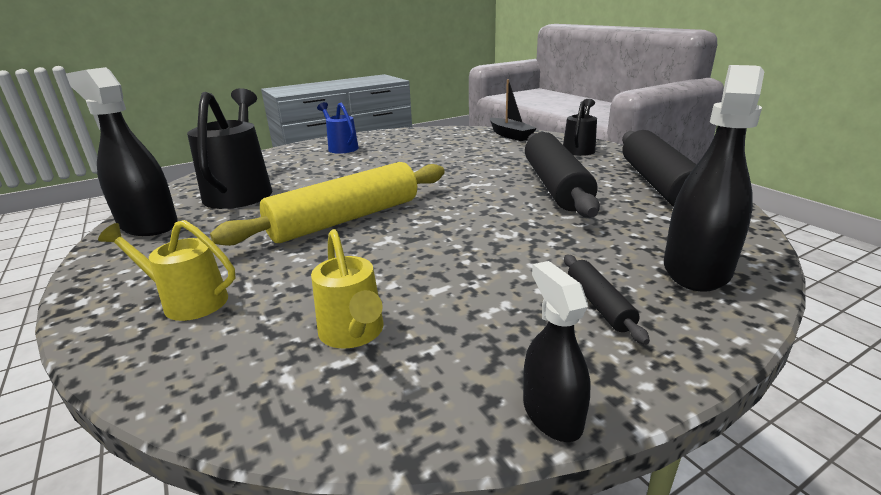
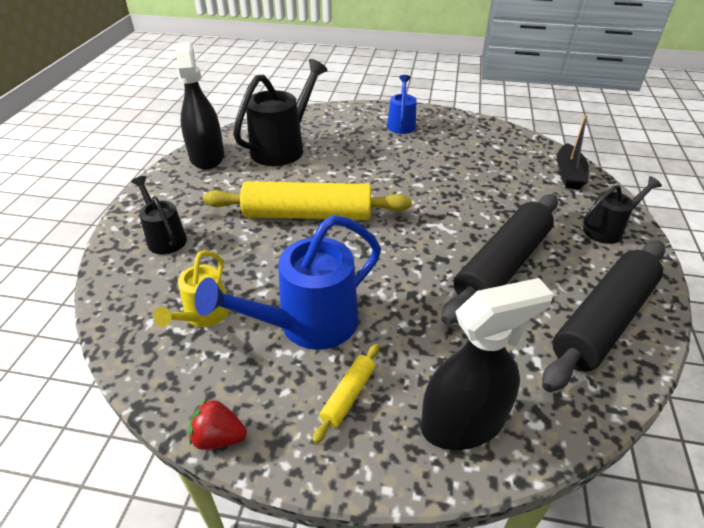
camera: 40 degrees right, 15 degrees up
yellow watering can [98,220,235,321] -> black watering can [131,176,187,254]
black spray bottle [523,261,590,442] -> red strawberry [189,398,247,450]
black rolling pin [564,255,650,345] -> yellow rolling pin [312,344,379,444]
none -> blue watering can [195,215,381,350]

